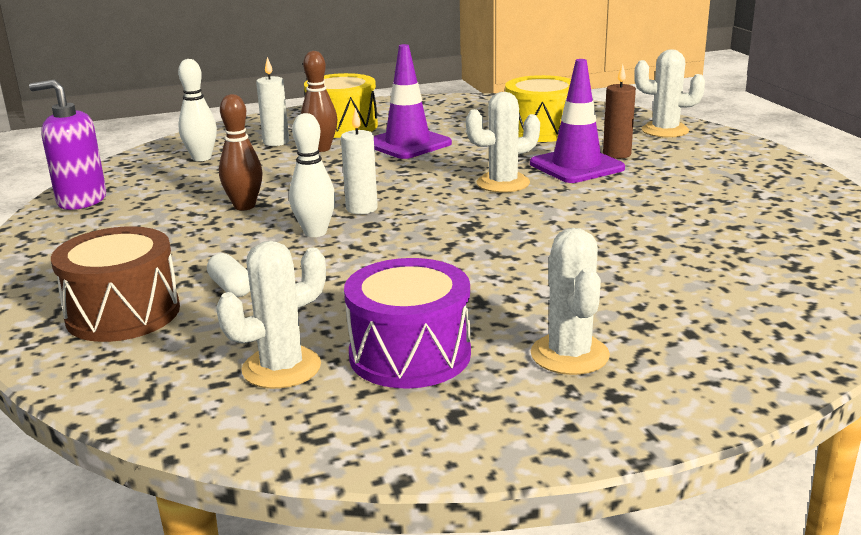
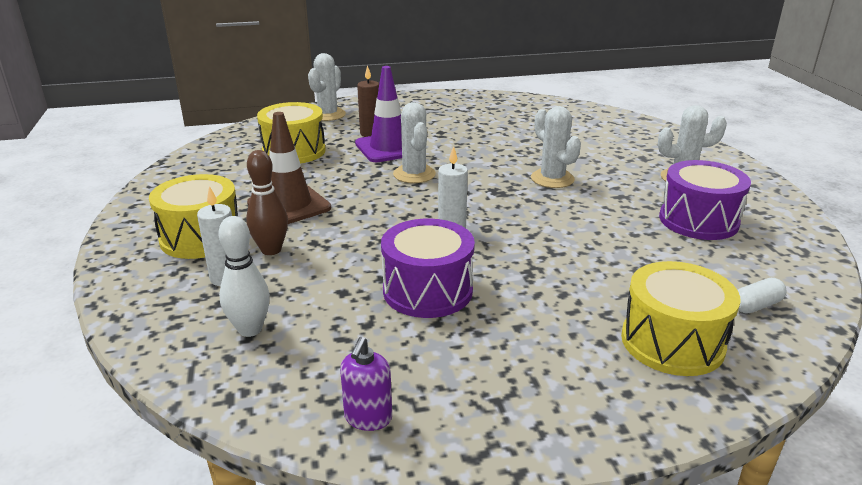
camera: 85 degrees left, 5 degrees up
purple soap dispenser [29,80,106,210] -> purple soap dispenser [340,337,392,431], size x0.64
brown drum [51,226,180,342] -> yellow drum [621,261,741,376]
white capsule [207,253,250,297] -> white capsule moved to [738,278,787,314]
white cactus [216,241,326,389] -> white cactus moved to [531,106,581,188]
brown bowling pin [219,94,263,210] -> purple drum [381,219,475,318]
white bowling pin [289,113,335,237] -> none
purple traffic cone [374,44,452,159] -> brown traffic cone [247,112,331,224]

